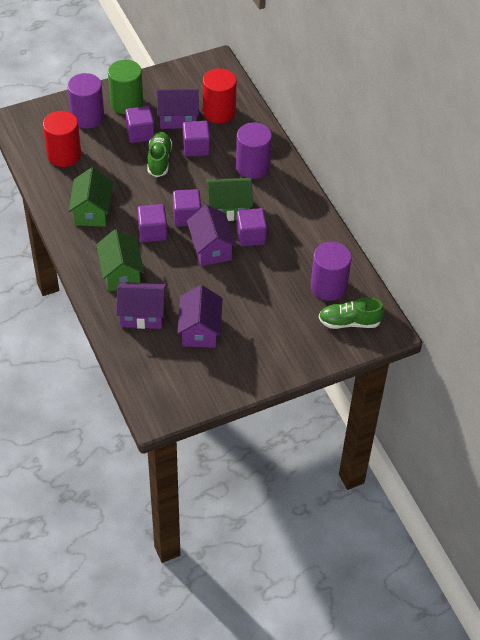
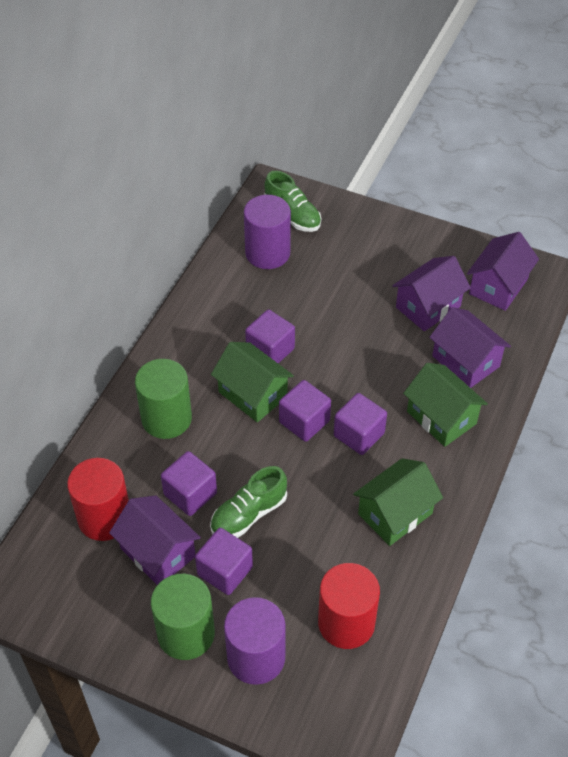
camera: 130 degrees left, 0 degrees up
green house [96,229,144,291] -> green house turned 75 degrees counterclockwise [403,363,488,447]
purple house [187,205,237,266] -> purple house moved to [467,232,539,311]
purple cylinder [236,123,272,179] -> green cylinder [135,359,192,439]

